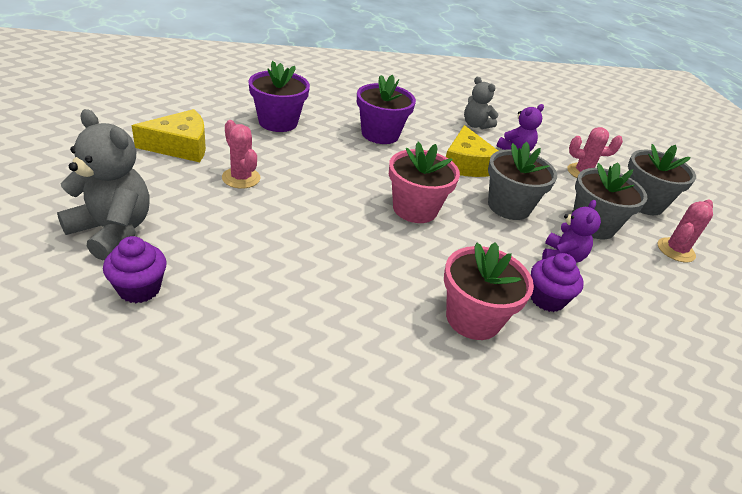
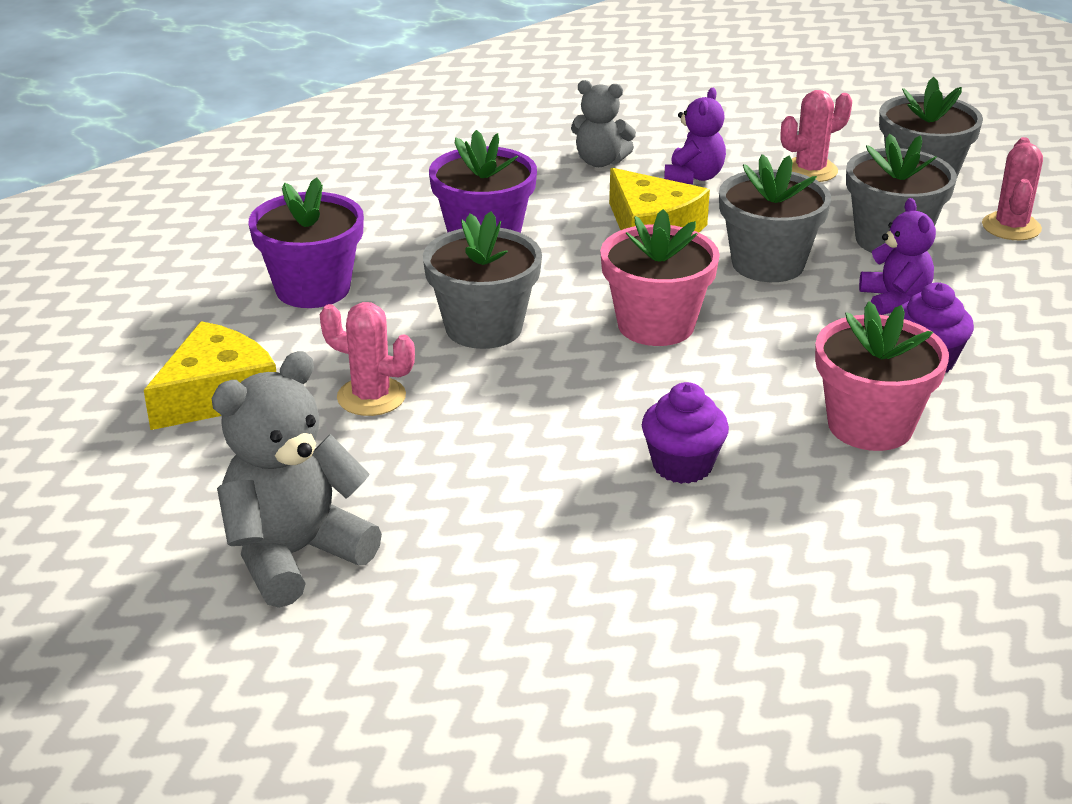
camera: 25 degrees left, 5 degrees down
grey teddy bear [57,109,150,260] -> grey teddy bear turned 45 degrees counterclockwise [211,351,382,608]
purple cupcake [103,236,167,303] -> purple cupcake moved to [642,382,729,484]
none -> grey flower pot [423,211,542,349]

